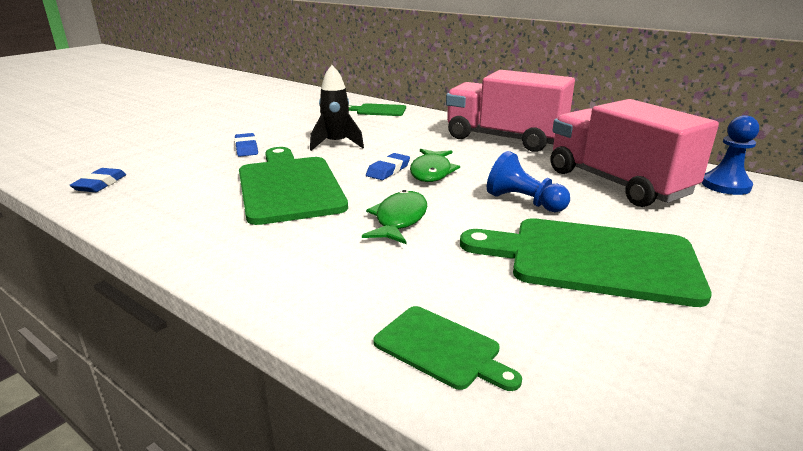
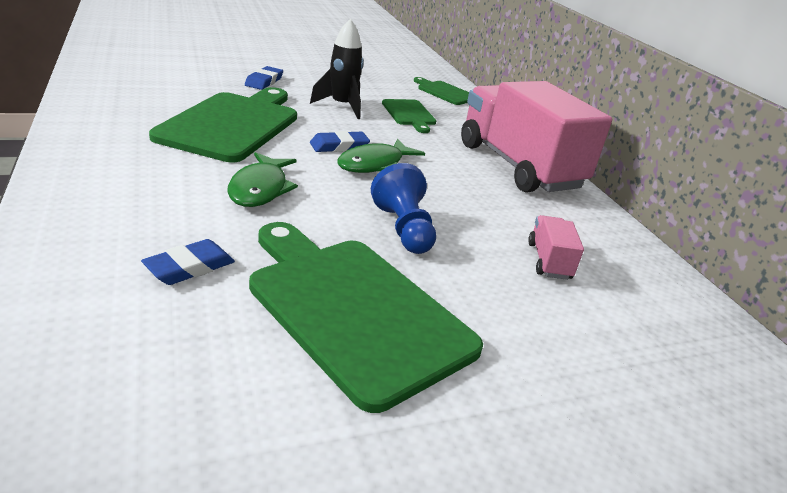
camera: 30 degrees right, 5 degrees up
blue eraser [70,168,126,192] -> blue eraser moved to [141,239,235,285]
green fish [362,190,427,244] -> green fish turned 135 degrees clockwise [227,152,298,207]
green cutting board [373,306,522,391] -> green cutting board moved to [382,99,436,133]
pink truck [551,99,719,207] -> pink truck [528,215,584,280], size x0.40
blue pawn [702,115,759,195] -> none

